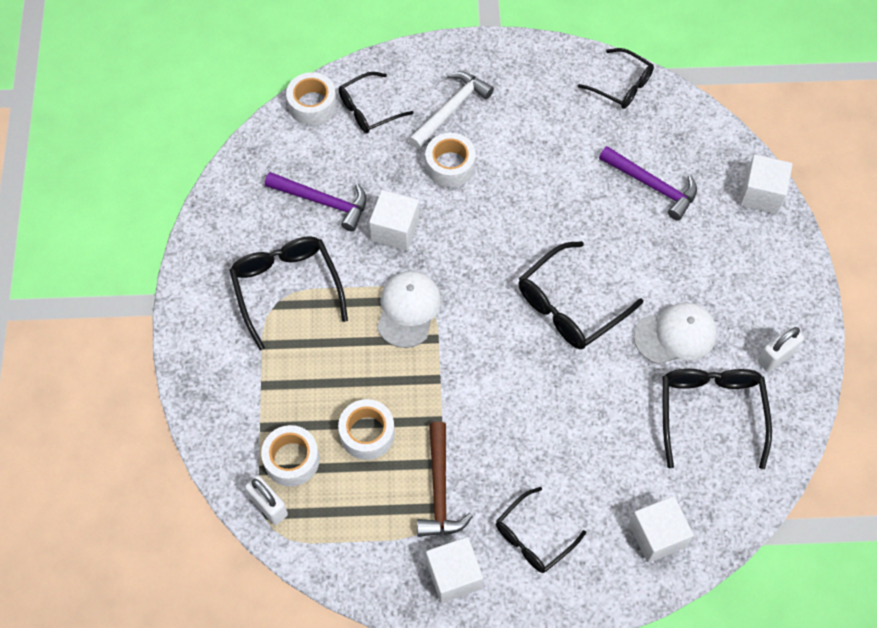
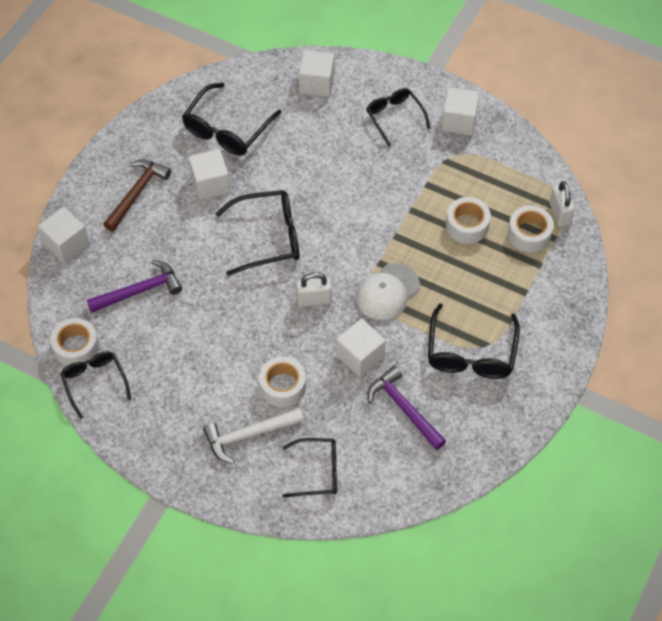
camera: 150 degrees left, 5 degrees down
white tape [286,72,337,125] -> white tape moved to [50,318,99,366]
brown hammer [417,422,473,537] -> brown hammer moved to [103,159,171,231]
black glasses [496,487,586,573] -> black glasses turned 105 degrees counterclockwise [366,88,431,147]
purple hammer [599,146,697,221] -> purple hammer turned 90 degrees clockwise [87,260,182,313]
white cap [634,302,717,364] -> white cube [188,149,230,200]
white padlock [758,327,804,372] -> white padlock moved to [296,272,332,307]

